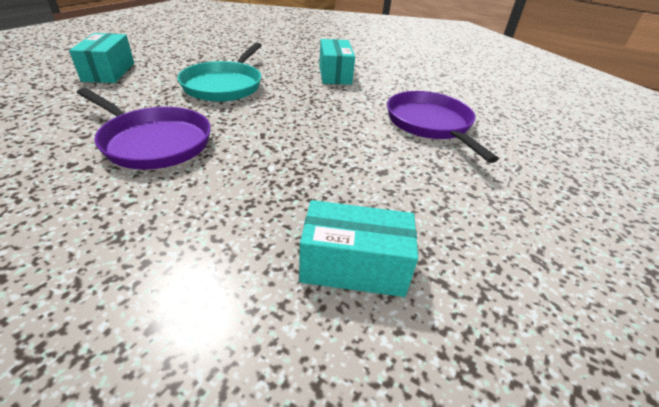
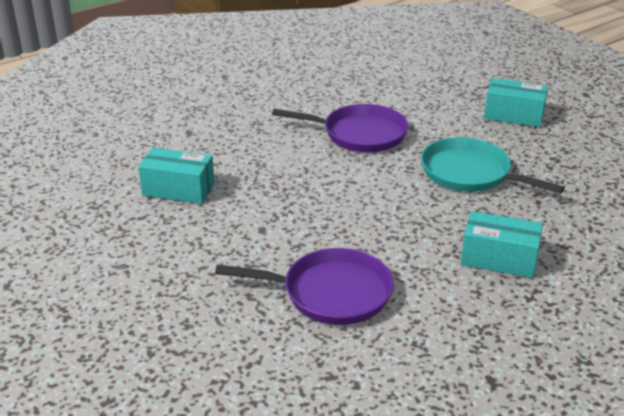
camera: 115 degrees right, 5 degrees down
purple pan [77,88,211,170] -> purple pan turned 135 degrees counterclockwise [272,104,408,152]
turquoise box [299,200,418,297] -> turquoise box turned 75 degrees clockwise [138,148,215,204]

